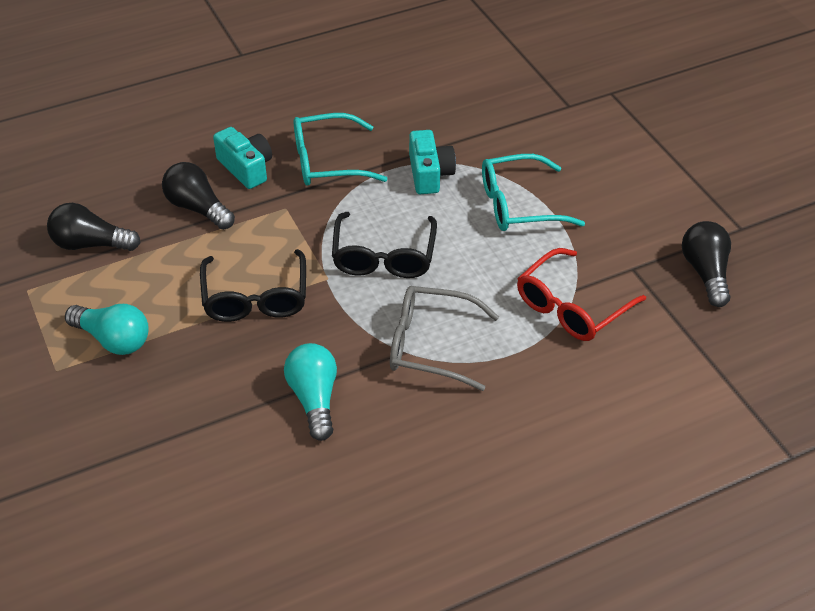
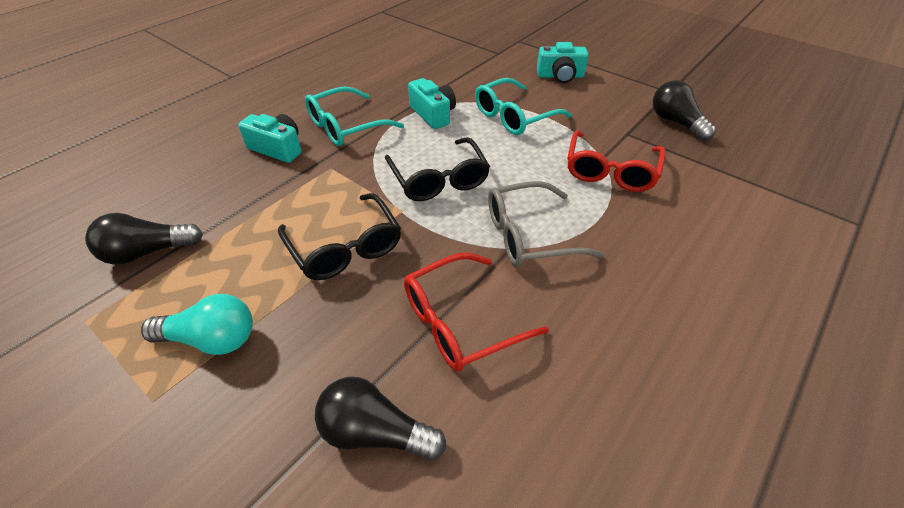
camera: 25 degrees left, 0 degrees up
black light bulb [162,162,235,230] -> black light bulb moved to [315,377,446,460]
turquoise light bulb [284,343,337,441] -> red glasses [404,253,549,371]
none -> turquoise camera [537,42,589,83]

